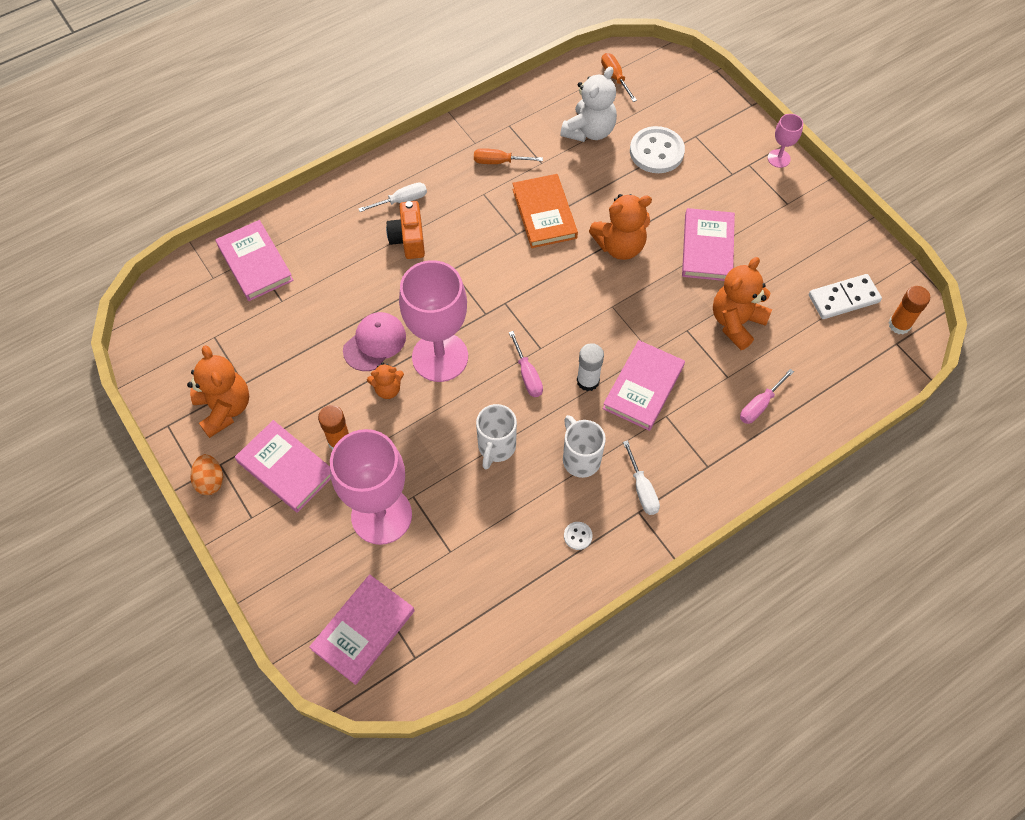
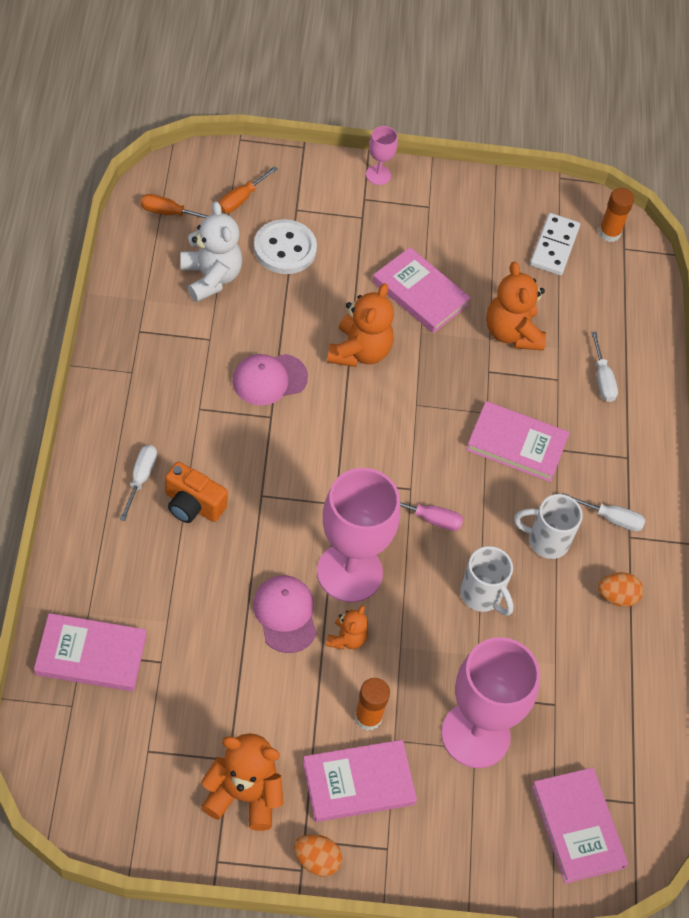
camera: 60 degrees left, 5 degrees down
orange screwdriver [474,148,543,164] -> orange screwdriver moved to [219,166,277,213]
orange book [512,174,578,248] -> pink cap [232,354,308,405]
white button [564,522,593,550] -> orange egg [598,572,643,607]
white glue stick [577,343,604,391] -> none
pink book [603,340,685,431] -> pink book turned 45 degrees counterclockwise [466,401,570,482]
pink screwdriver [740,369,794,424] -> white screwdriver [591,332,618,402]

